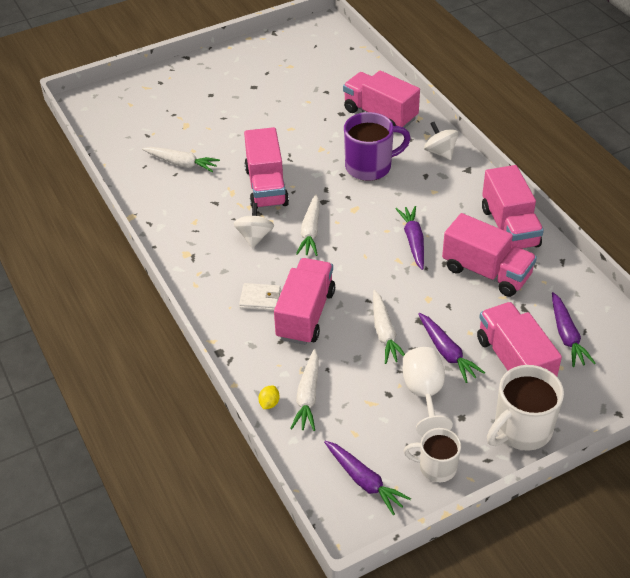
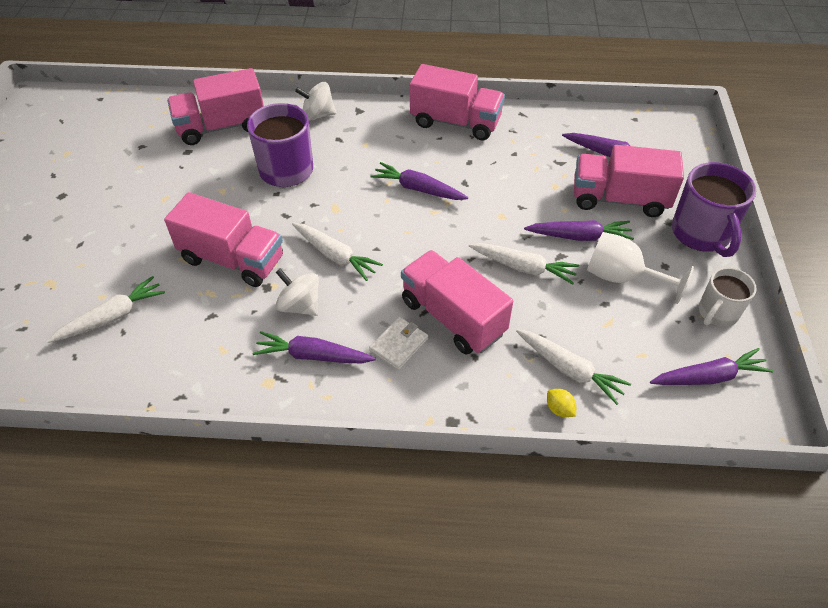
camera: 60 degrees left, 5 degrees up
pink truck [442,213,537,297] -> none
white mug [487,365,564,451] -> purple mug [672,162,756,257]
none -> purple carrot [252,331,376,364]

